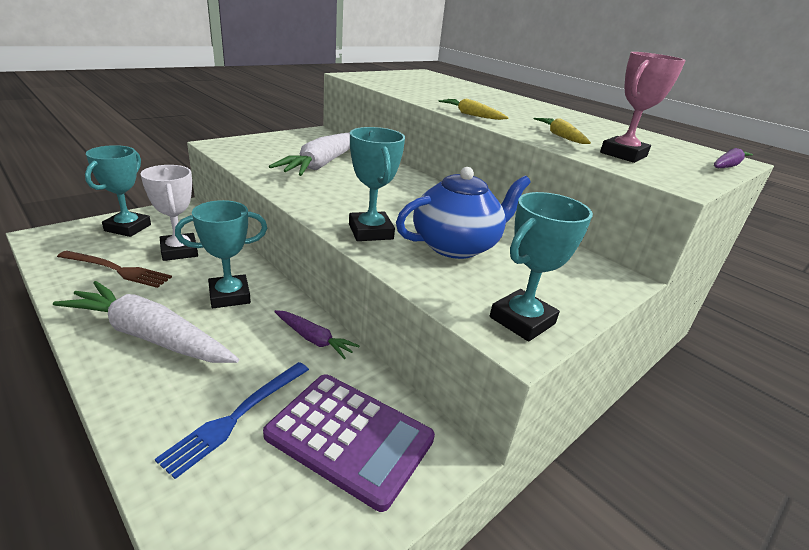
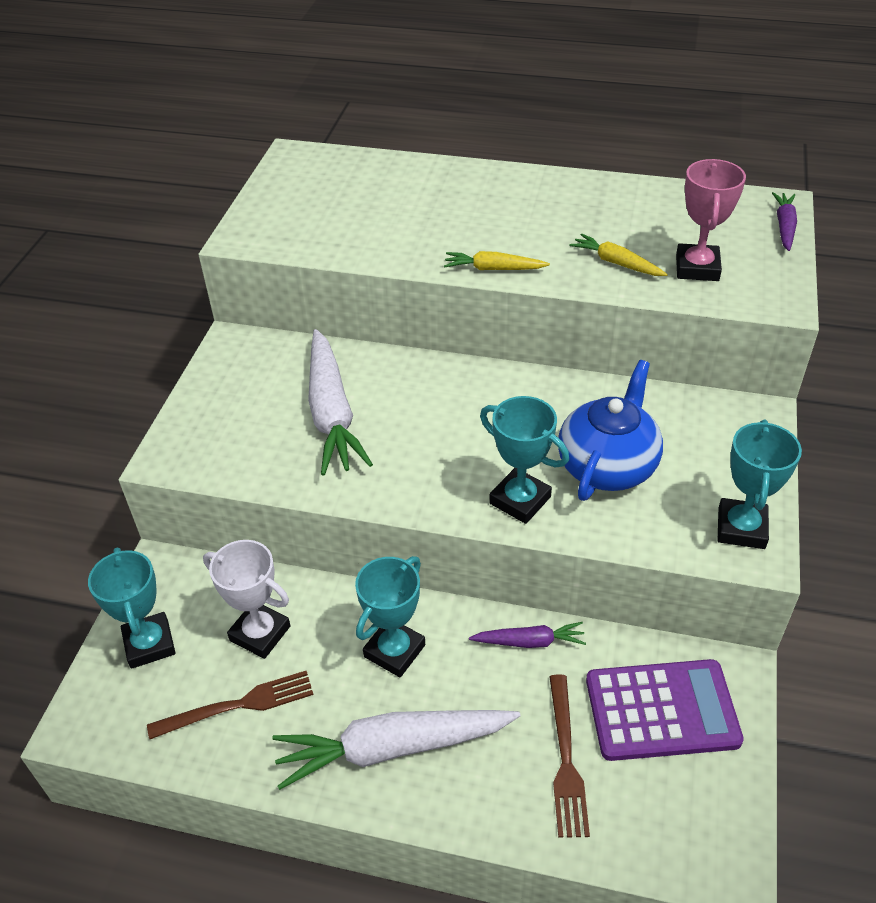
camera: 30 degrees left, 15 degrees up
blue fork [155,362,309,479] -> brown fork [549,675,590,838]

